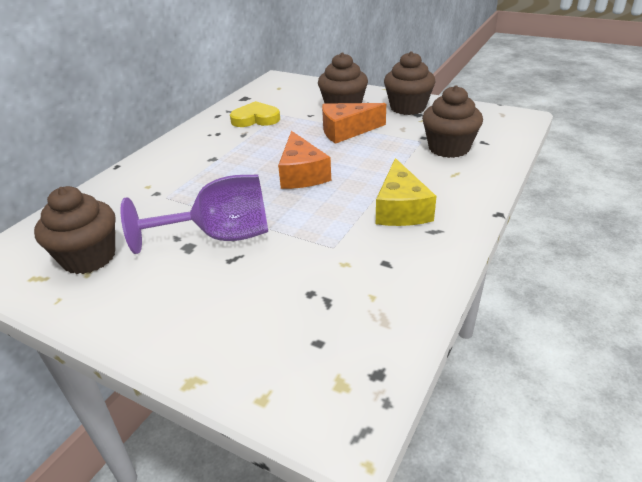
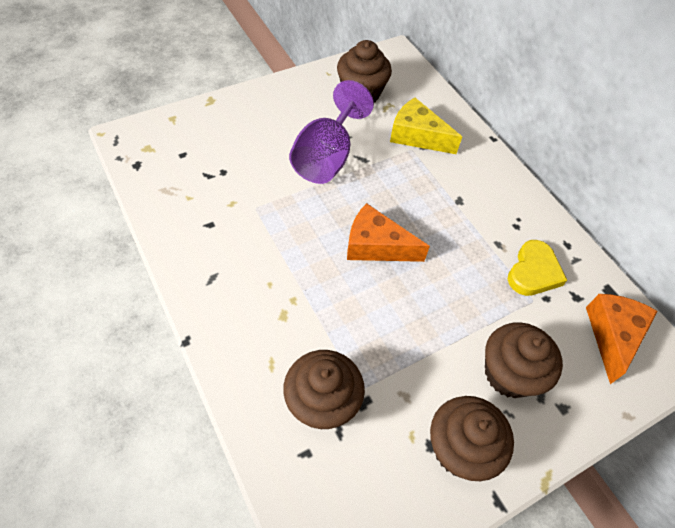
camera: 115 degrees right, 20 degrees up
orange cheese [322,103,386,144] -> orange cheese moved to [586,294,658,384]
yellow cheese [376,158,436,226] -> yellow cheese moved to [390,98,462,154]

